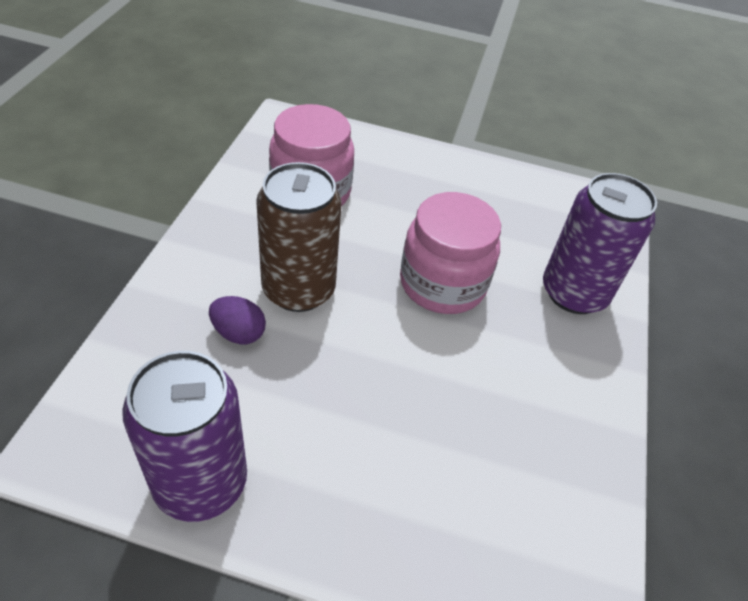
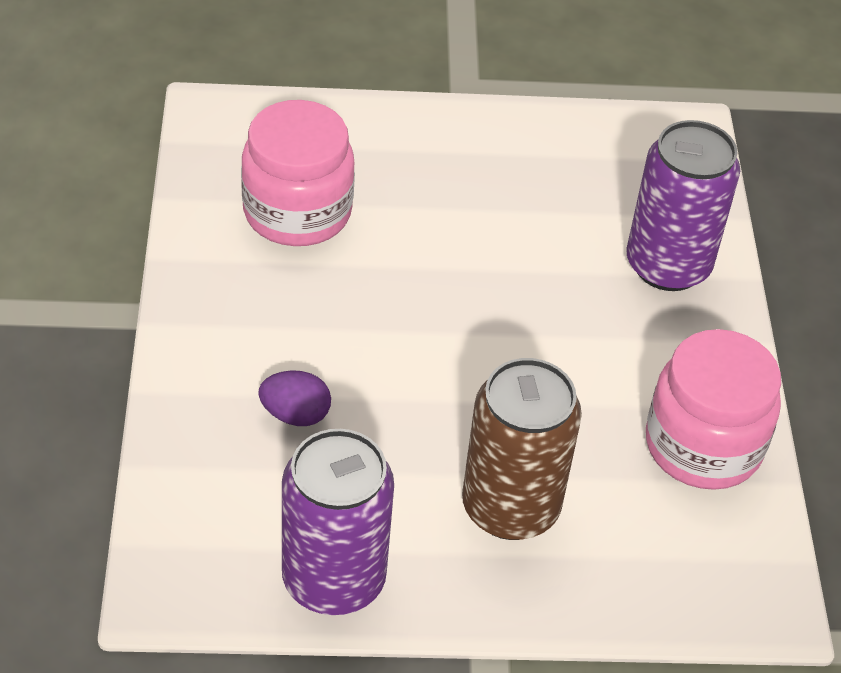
camera: 15 degrees left, 0 degrees up
brown can [256,162,342,312] -> brown can moved to [462,358,582,540]
pink jar [400,192,501,314] -> pink jar moved to [646,329,781,490]

